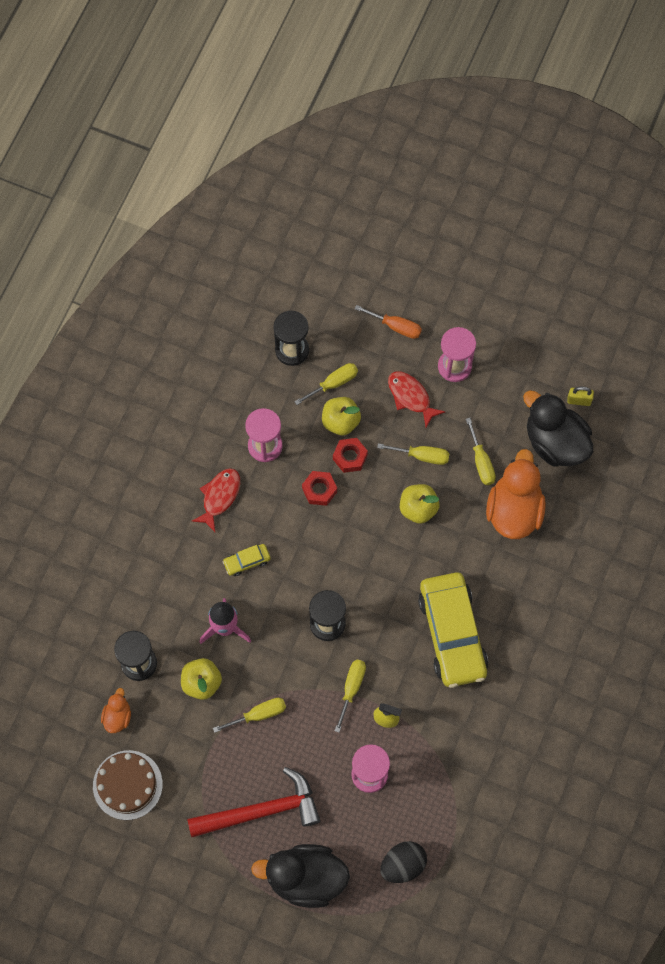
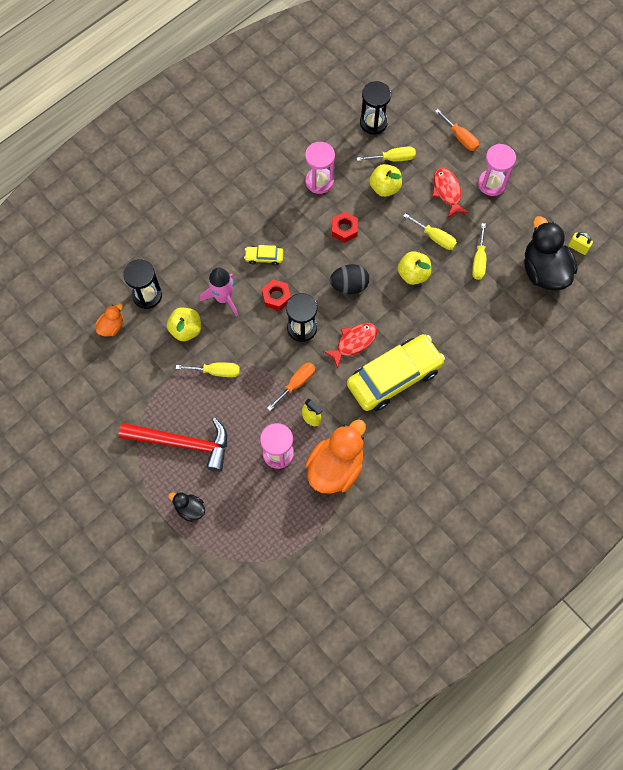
camera: 25 degrees right, 0 degrees up
brown cake [93,750,163,820] -> none
red fish [192,468,240,532] -> red fish moved to [323,323,377,369]
black duck [251,844,350,908] -> black duck [168,492,205,522], size x0.48
red nut [333,438,368,473] -> red nut moved to [262,279,291,311]
yellow screwdriver [335,659,366,732] -> orange screwdriver [267,362,315,411]
black egg [380,841,427,883] -> black egg moved to [330,264,369,294]
yellow car [418,573,488,688] -> yellow car turned 135 degrees counterclockwise [347,334,445,411]
orange duck [486,449,546,539] -> orange duck moved to [305,419,366,494]

